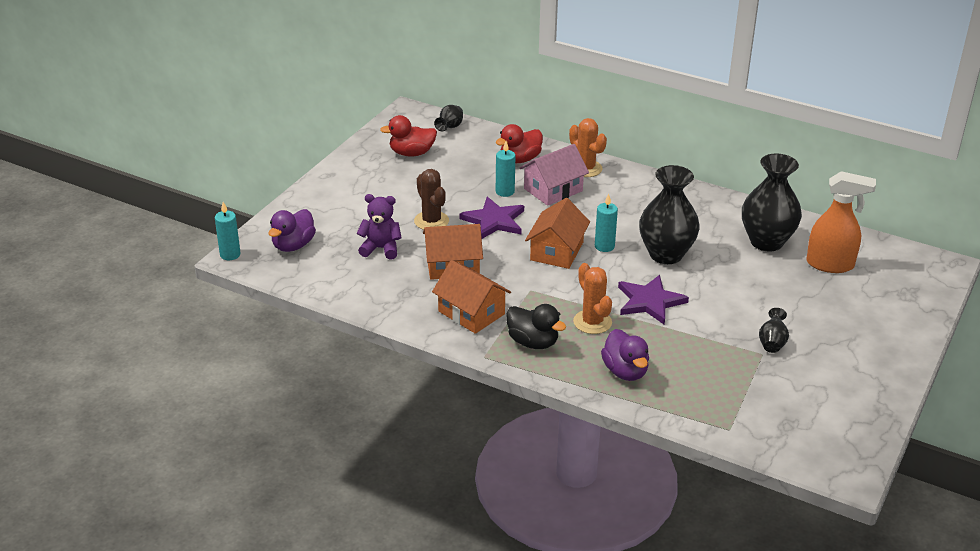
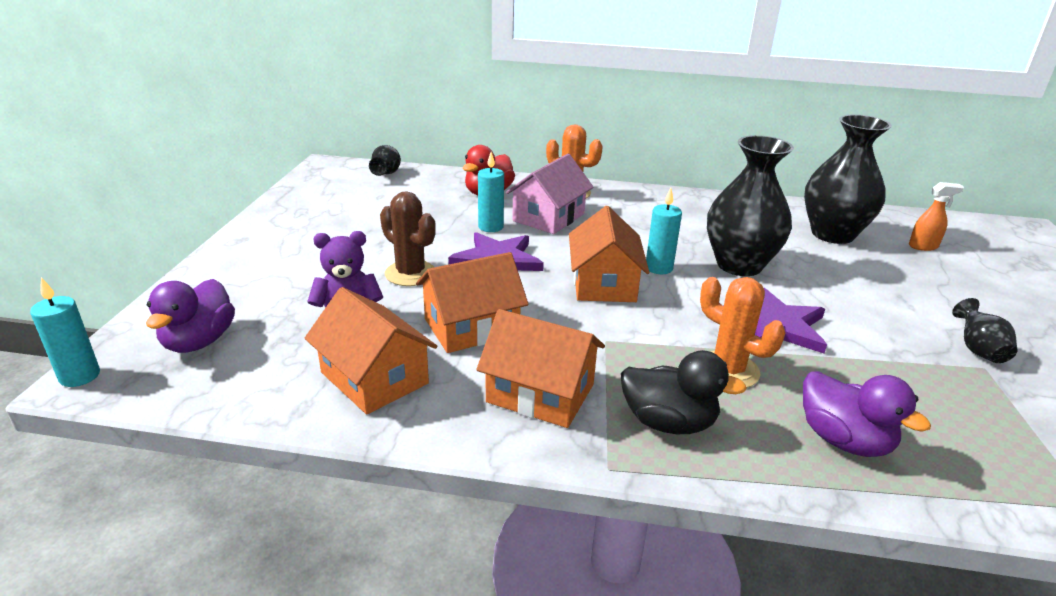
camera: 20 degrees left, 5 degrees down
red duck [380,115,437,157] -> none
orange spray bottle [806,171,876,273] -> orange spray bottle [909,182,964,251], size x0.51
none -> orange house [305,287,437,415]

